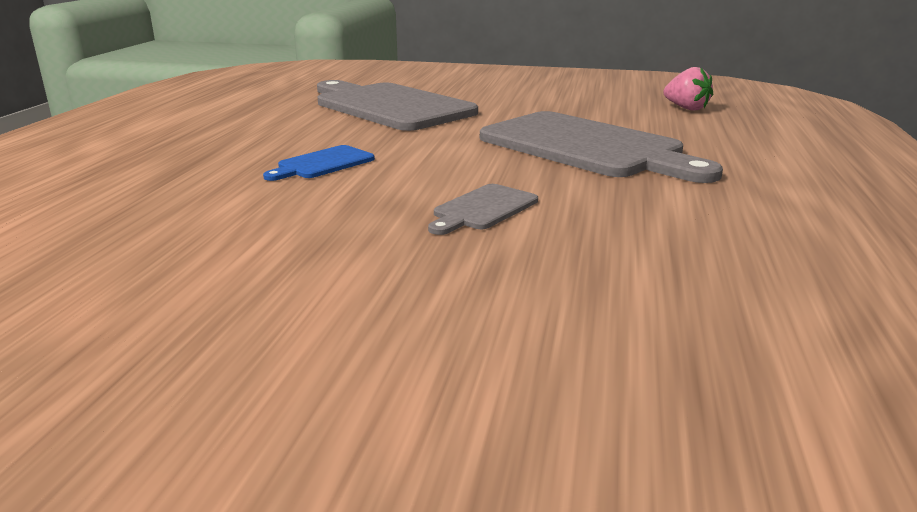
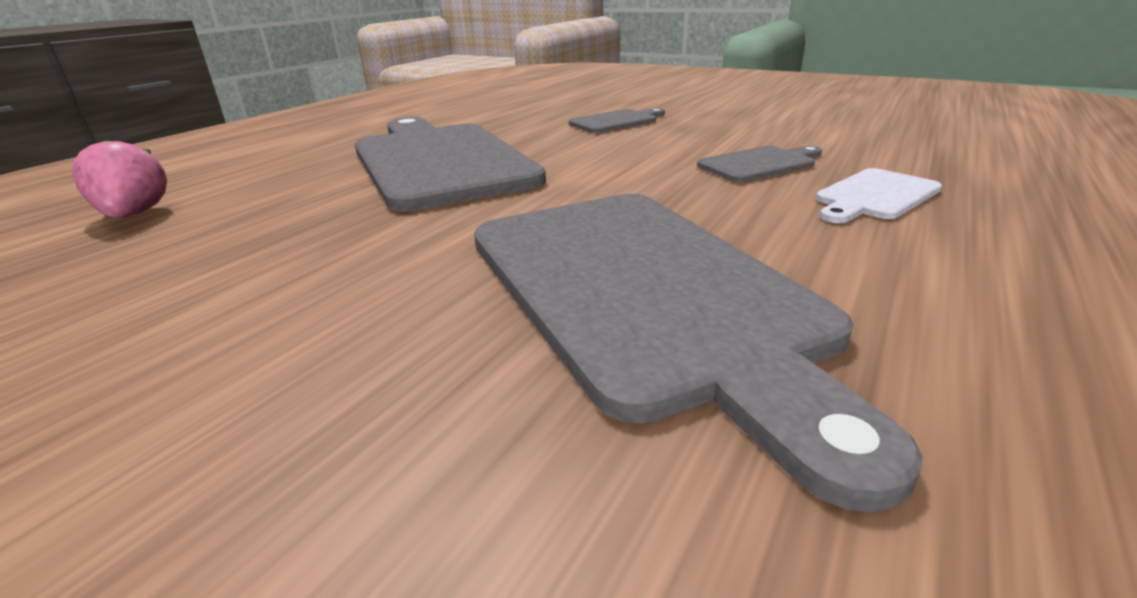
camera: 160 degrees left, 5 degrees up
blue cutting board [263,145,375,181] -> grey cutting board [697,146,822,182]
none -> white cutting board [816,168,942,223]

